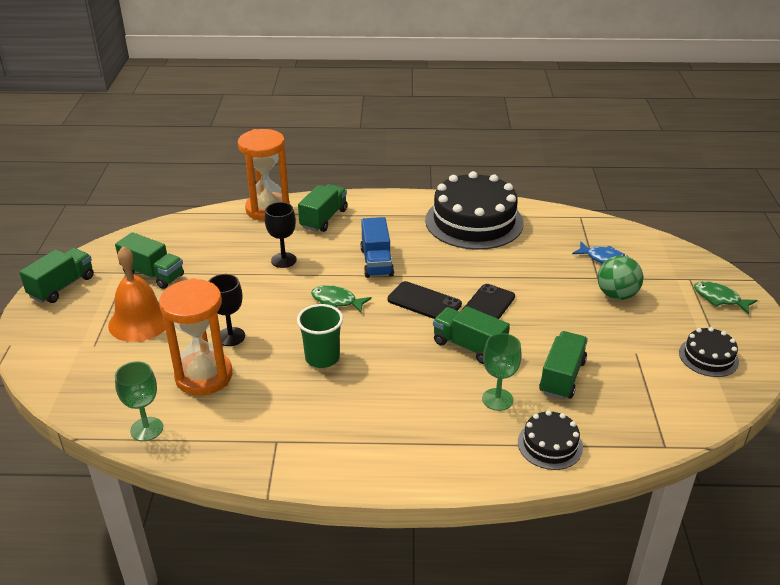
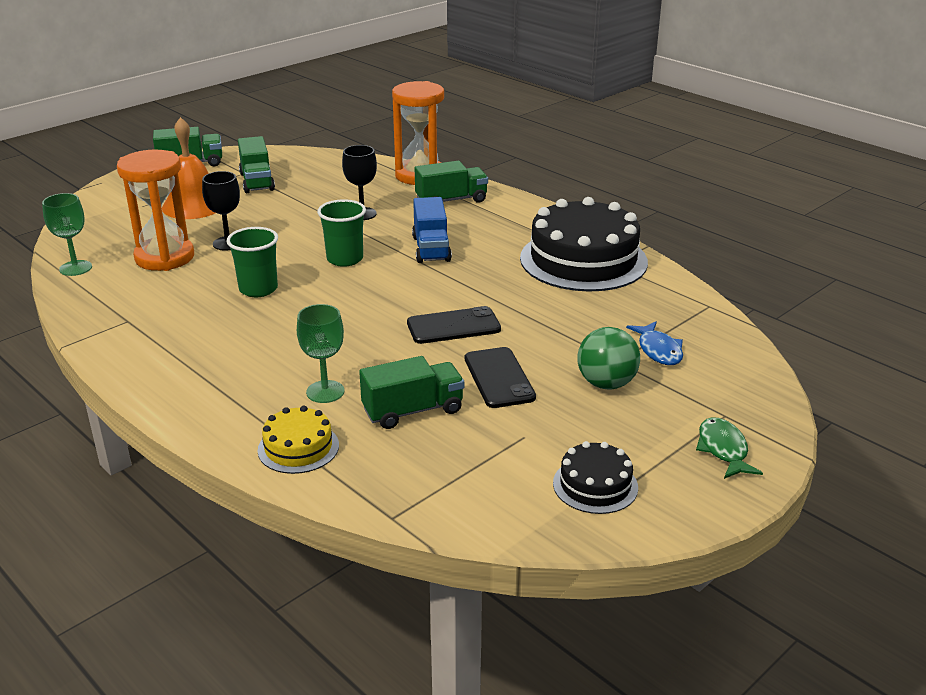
camera: 45 degrees right, 5 degrees down
green fish [311,285,372,313] -> green cup [317,199,366,267]
blue truck [360,217,394,278] -> blue truck turned 45 degrees counterclockwise [412,197,452,263]
black phone [388,281,462,319] -> black phone moved to [465,347,536,408]
green truck [433,306,510,364] -> none
black cake [518,410,583,470] -> yellow cake [258,406,339,474]

